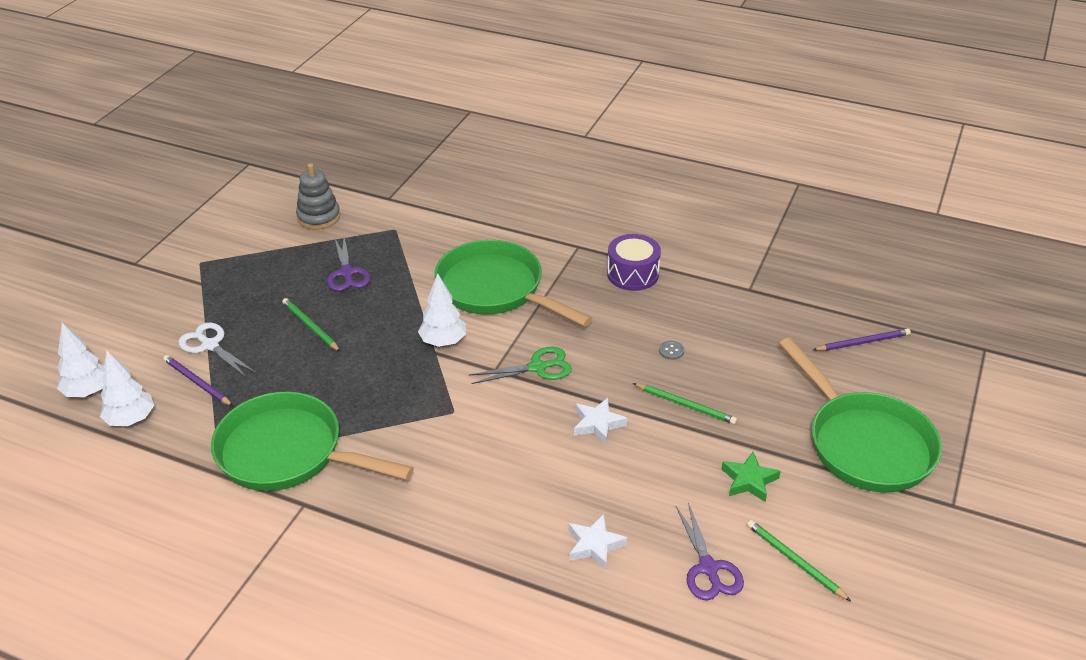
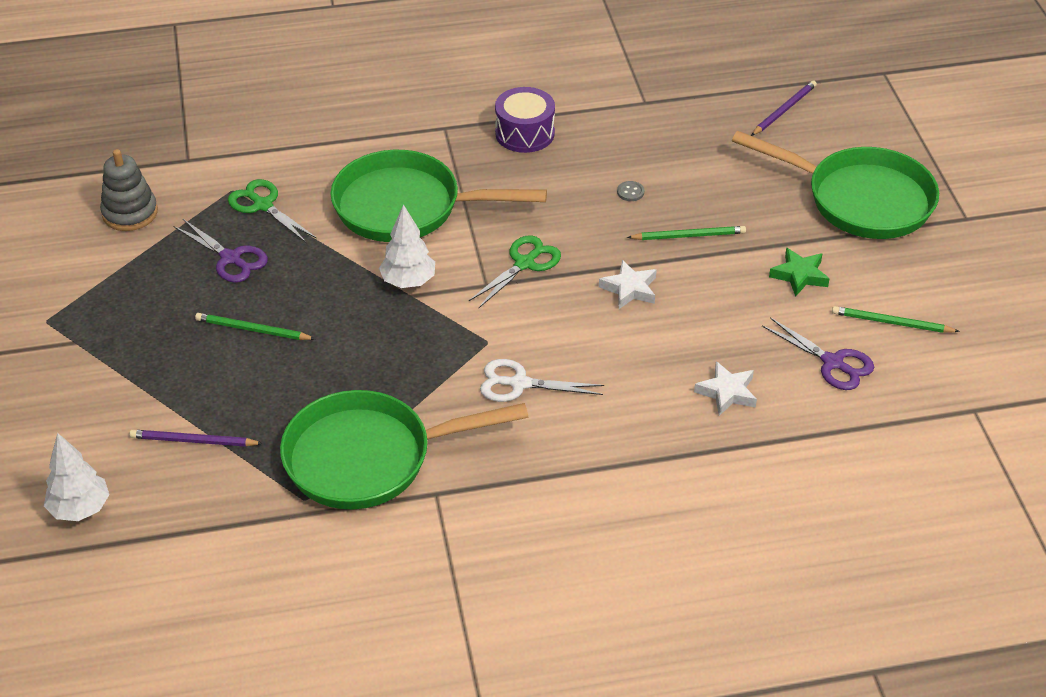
camera: 35 degrees left, 5 degrees up
white tree [100,351,154,426] -> none
white scissors [178,322,256,378] -> white scissors moved to [480,359,604,402]
none -> green scissors [228,179,316,242]

